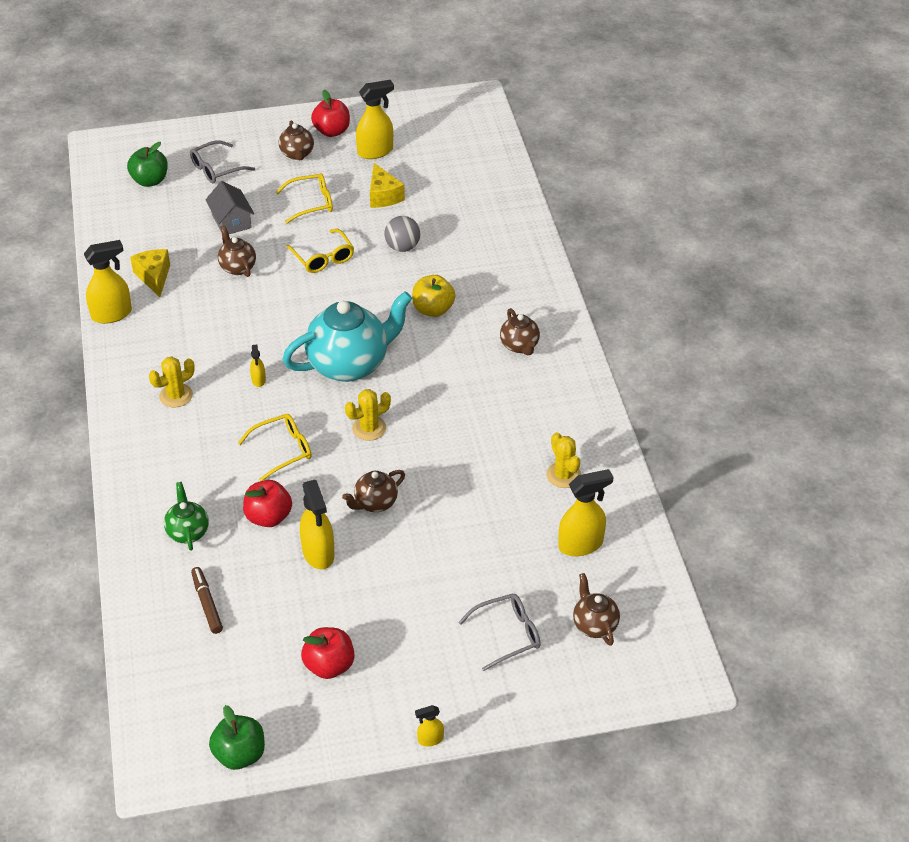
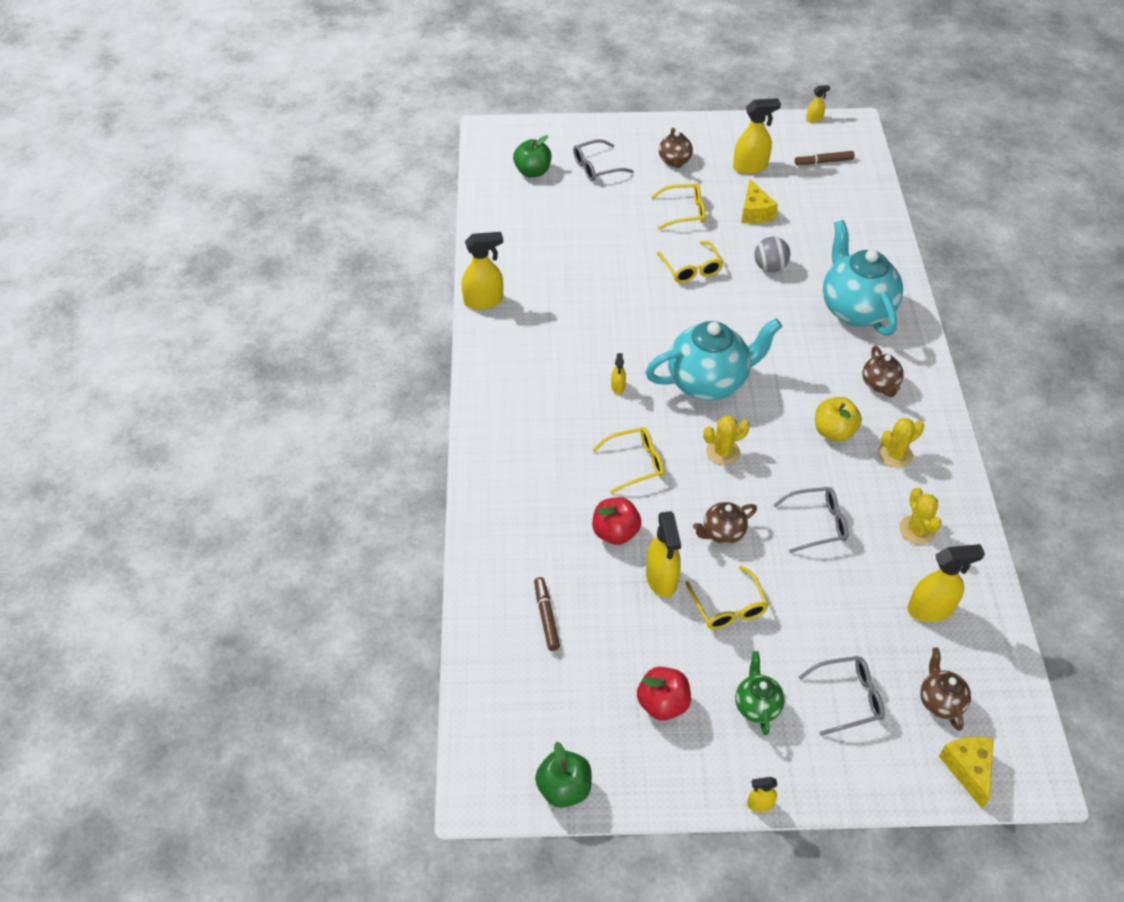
camera: 10 degrees right, 5 degrees up
yellow cheese [130,249,170,297] -> yellow cheese moved to [939,737,993,809]
yellow cactus [149,357,195,407] -> yellow cactus moved to [878,418,924,468]
green teapot [164,482,209,551] -> green teapot moved to [735,651,785,735]
grey house [205,181,254,234] -> none
brown teapot [218,225,256,277] -> none
red apple [311,90,350,137] -> none
yellow apple [412,275,455,317] -> yellow apple moved to [815,397,862,442]
none -> yellow glasses [685,566,769,630]
none -> grey glasses [773,487,848,553]
none -> brown marker [795,151,855,165]
none -> yellow spray bottle [806,85,830,123]
none -> turquoise teapot [823,220,903,336]

